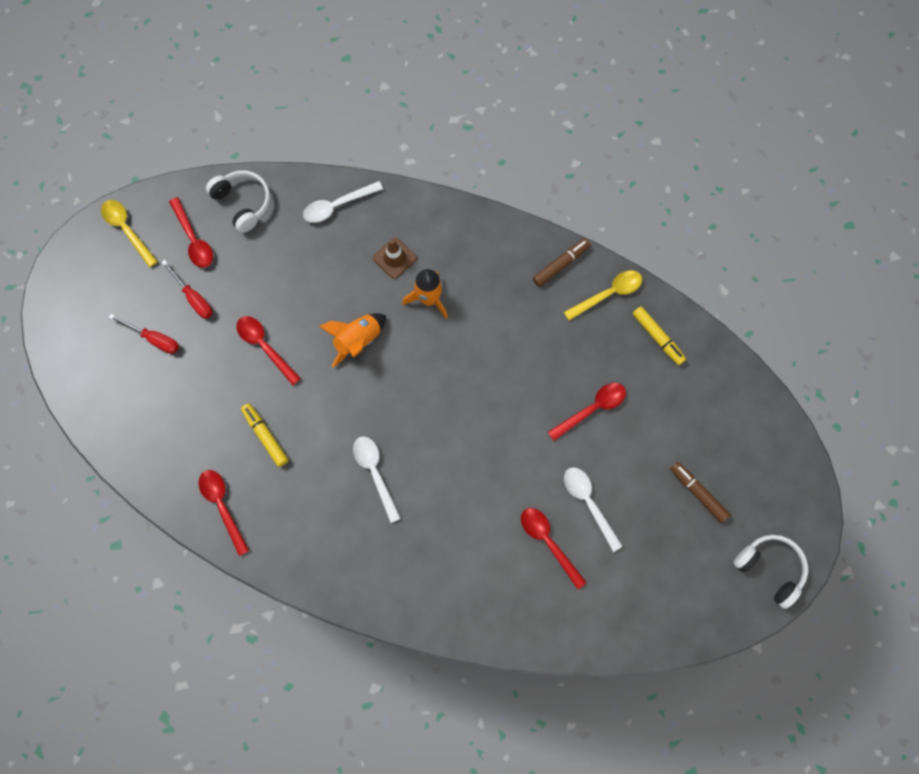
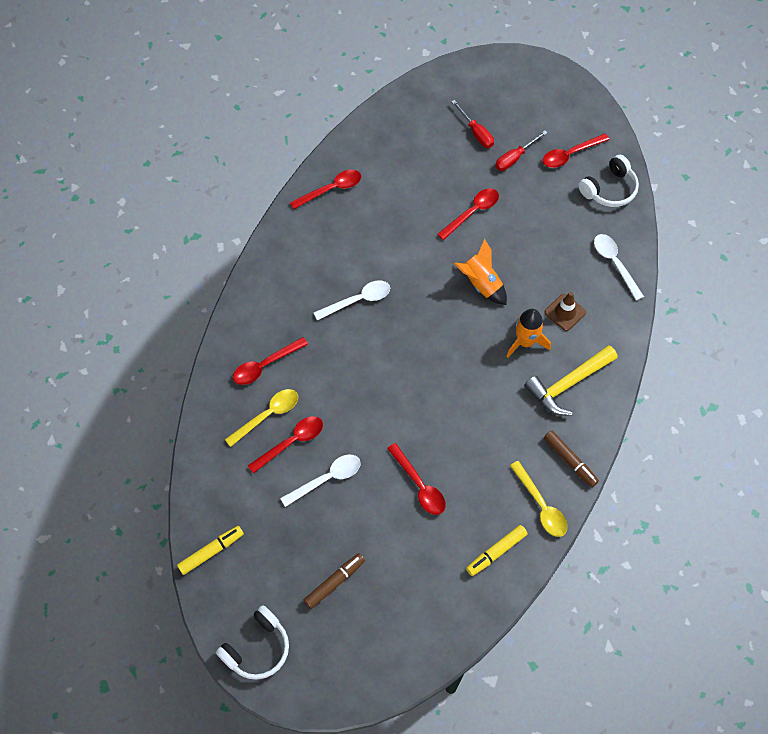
camera: 90 degrees right, 10 degrees down
yellow spoon [101,200,158,268] -> yellow spoon moved to [225,389,298,447]
red screwdriver [109,314,179,354] -> red screwdriver turned 60 degrees counterclockwise [451,100,494,148]
yellow marker [241,404,288,467] -> yellow marker moved to [177,526,244,575]
none -> red spoon [233,337,308,385]
none -> yellow hammer [524,345,617,416]

